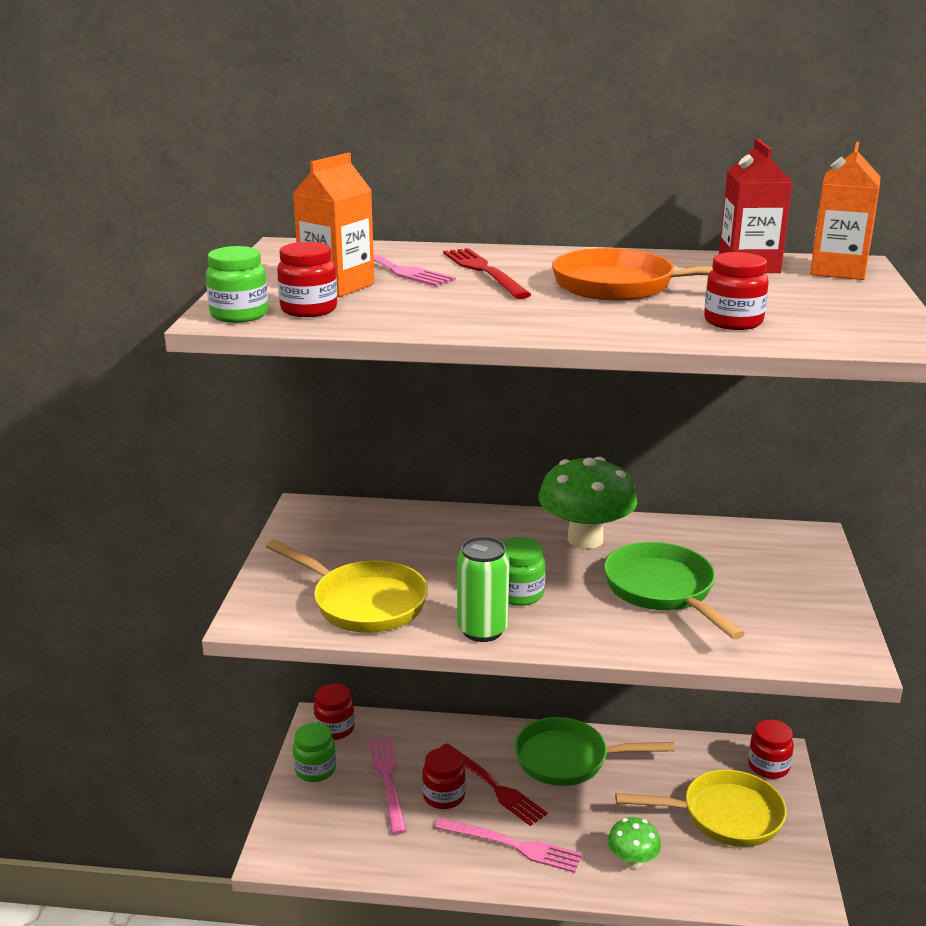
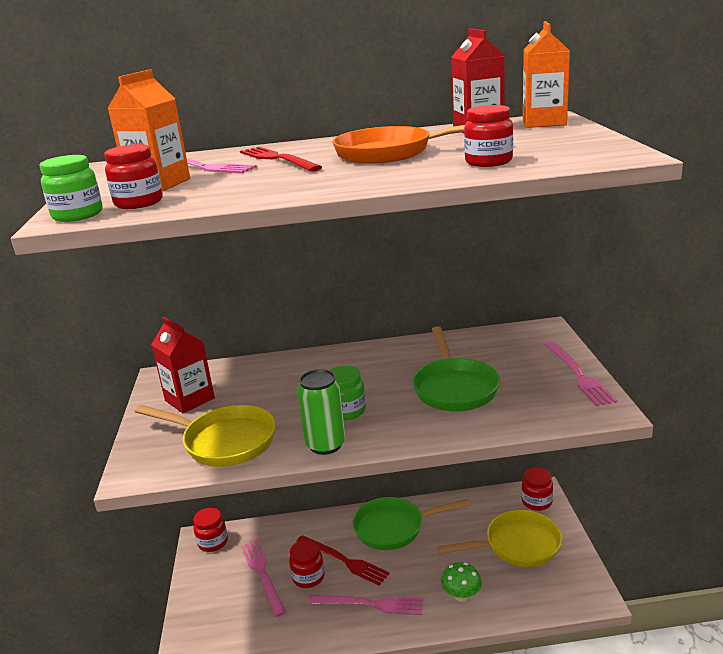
camera: 10 degrees left, 0 degrees up
green jar [293,723,336,782] -> none
green mushroom [538,457,637,549] -> none
green pan [604,542,745,640] -> green pan turned 150 degrees counterclockwise [412,326,500,411]
none -> red carton [151,317,215,413]
none -> pink fork [544,341,617,406]

